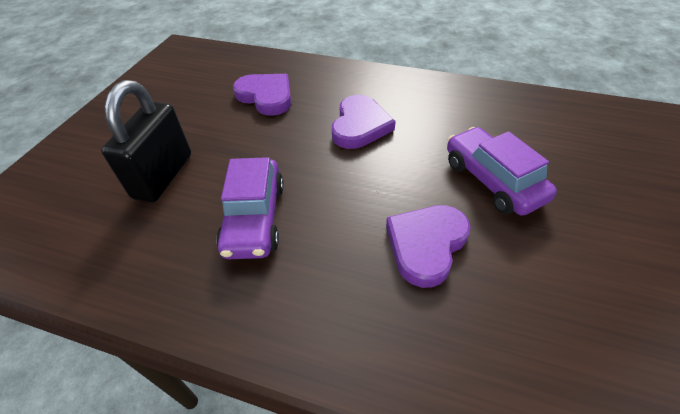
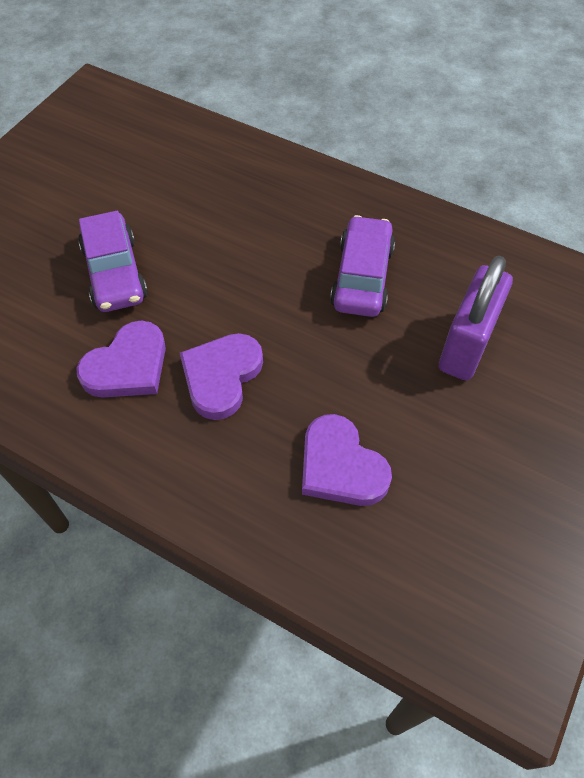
camera: 170 degrees left, 10 degrees up
black padlock [101,80,191,202] -> purple padlock [439,256,513,380]
purple heart [386,205,471,288] -> purple heart moved to [76,320,166,398]

